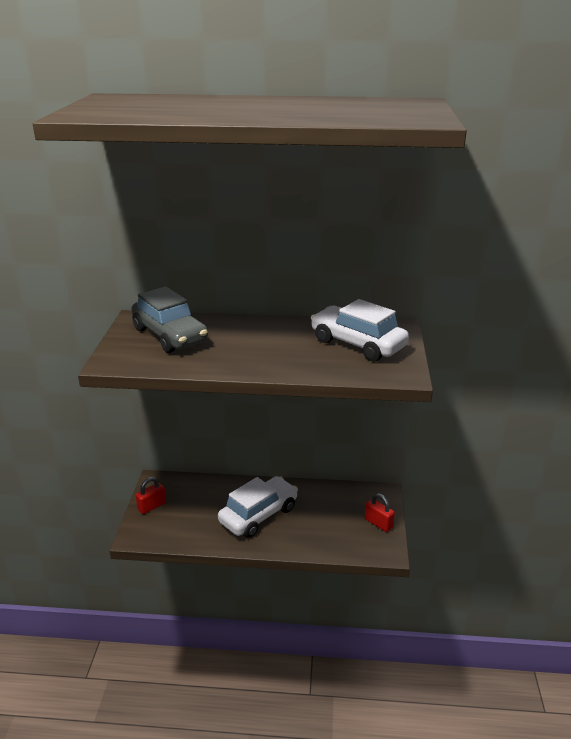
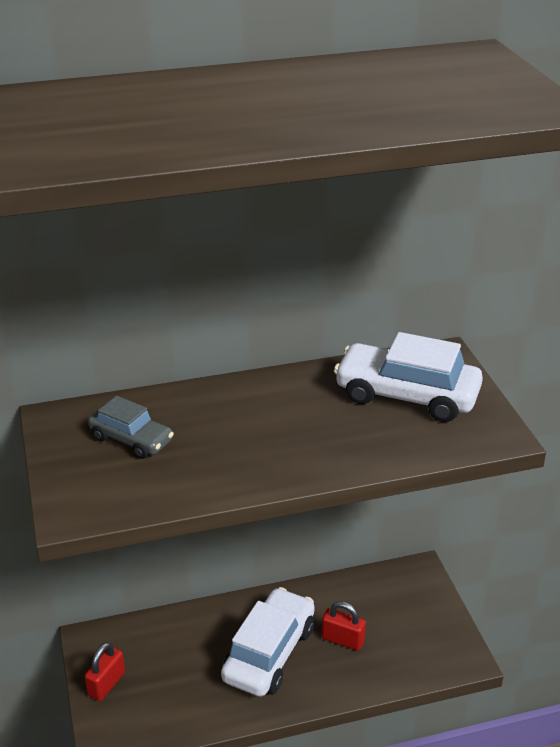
camera: 20 degrees left, 5 degrees up
grey car [131,286,208,353] -> grey car [88,396,174,459], size x0.58
red padlock [365,493,395,532] -> red padlock moved to [322,601,366,651]

